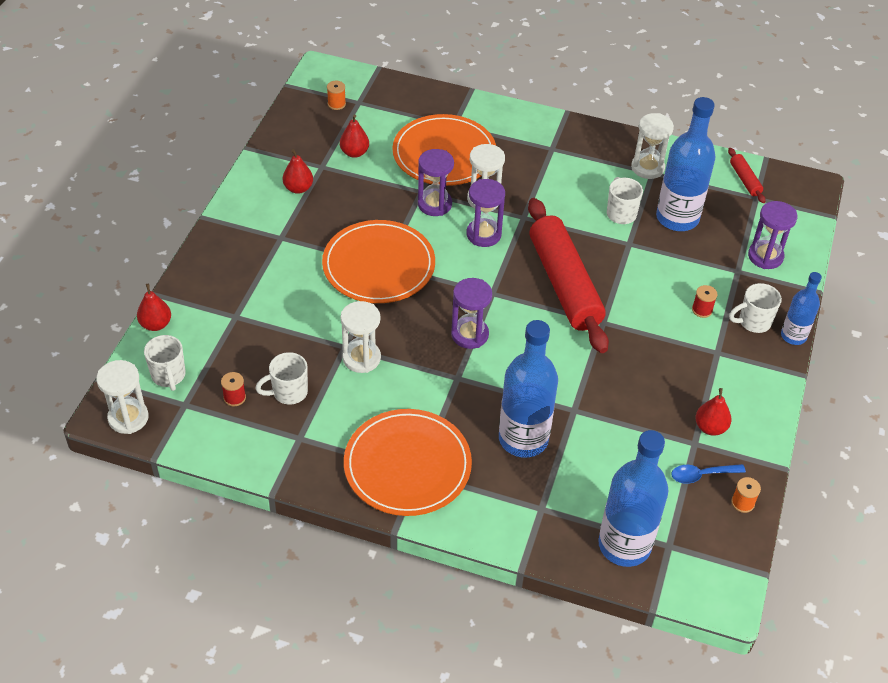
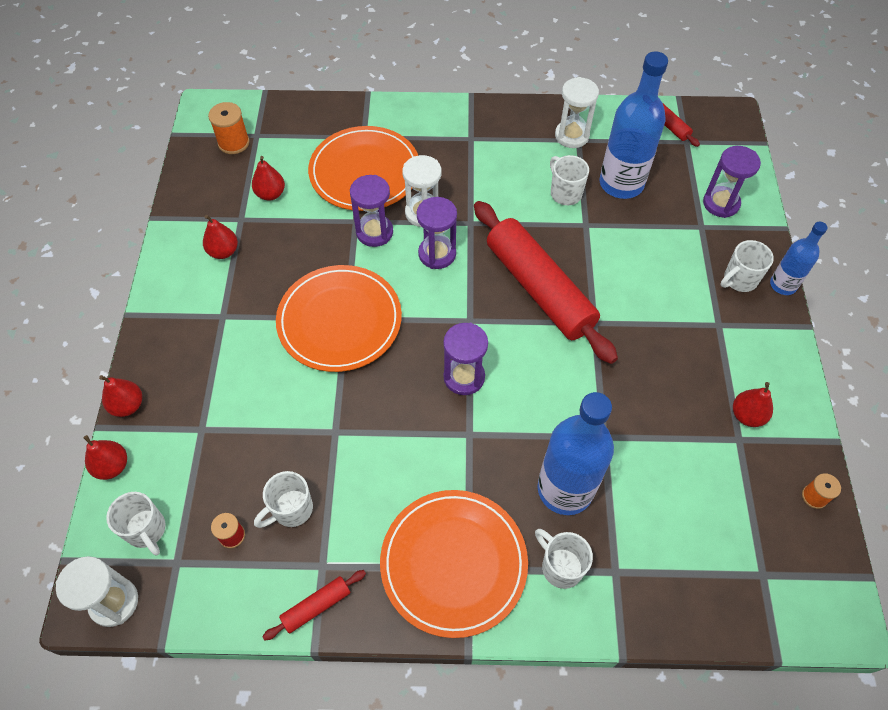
camera: 15 degrees left, 10 degrees up
orange spool [327,81,346,110] -> orange spool [208,102,250,154], size x1.60
white hourglass [341,301,381,373] -> none
blue bottle [598,430,669,567] -> none
blue spoon [671,464,746,484] -> none
red spool [692,285,717,318] -> none
none -> red pear [99,375,142,417]
none -> red rolling pin [262,570,366,640]
none -> white mug [535,529,593,589]

